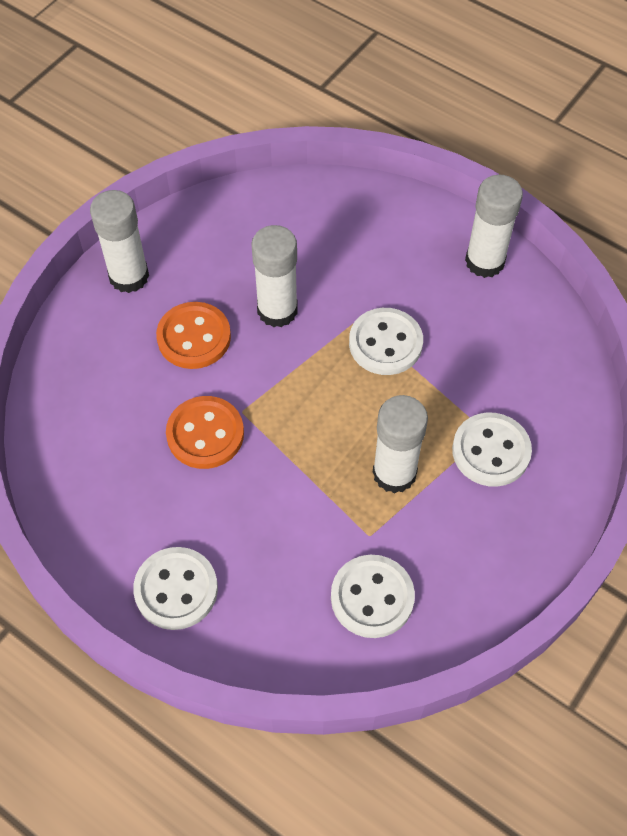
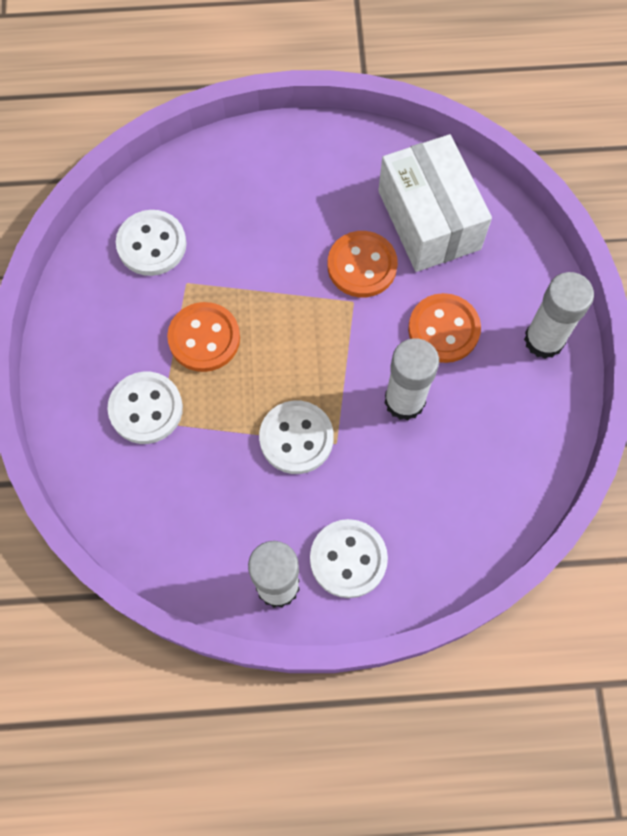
camera: 140 degrees right, 10 degrees up
white button [133,547,218,630] -> white button moved to [310,519,388,598]
white glue stick [372,395,428,494] -> orange button [167,302,240,372]
none -> white box [378,134,492,272]

